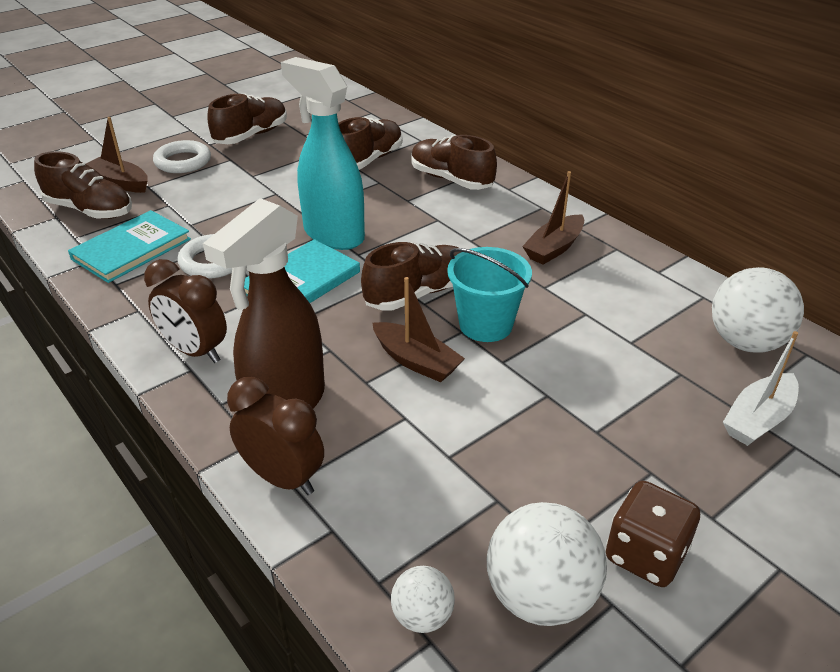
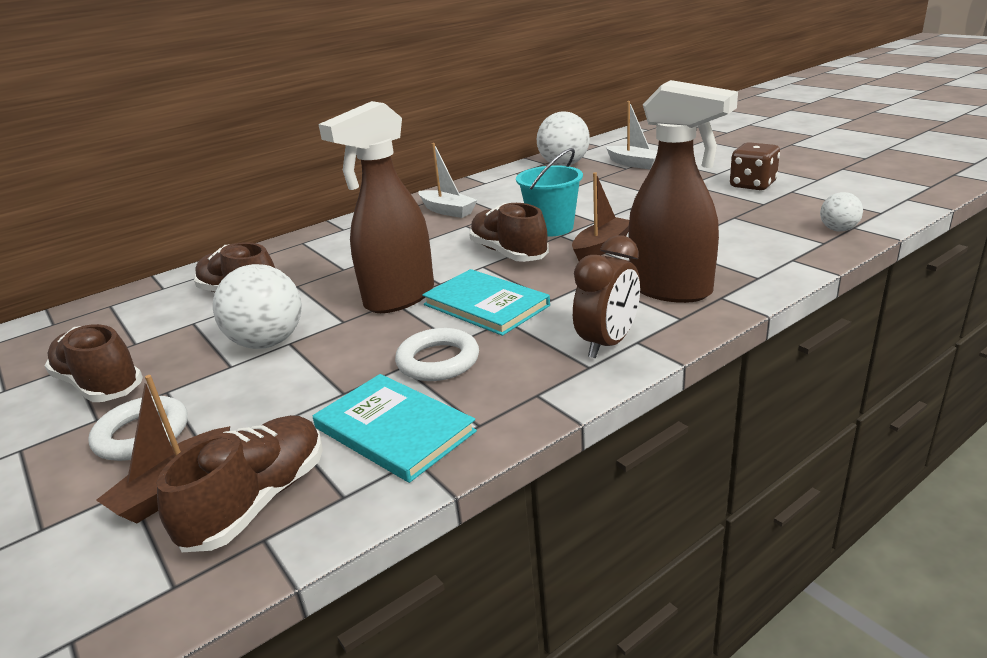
camera: 85 degrees left, 10 degrees down
brown clock [227,377,324,495] -> none
turquoise spray bottle [281,57,365,250] -> brown spray bottle [318,101,434,313]
brown shoe [411,135,497,190] -> none
white ball [487,502,607,626] -> white ball moved to [213,264,302,349]
brown boat [522,171,584,265] -> white boat [418,143,477,218]

